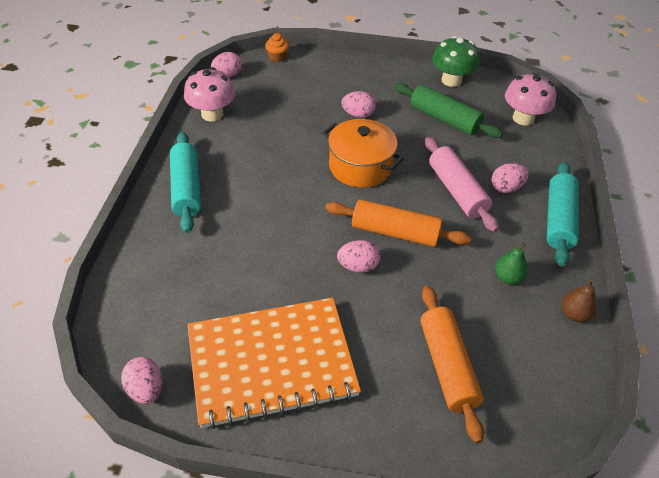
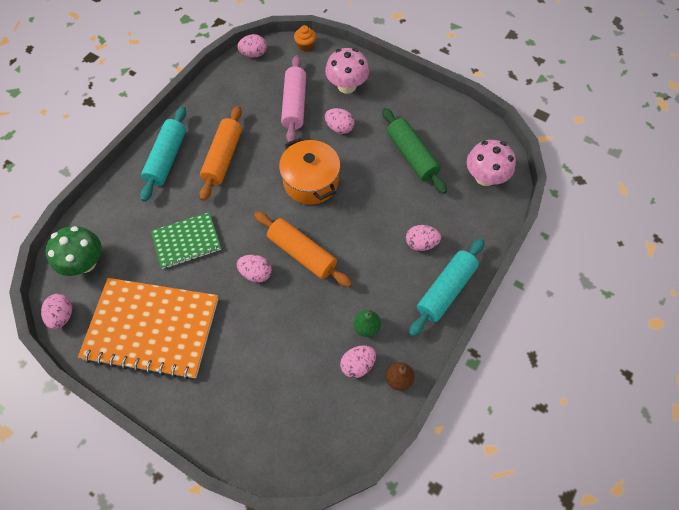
camera: 25 degrees right, 15 degrees up
pink mushroom [184,67,235,121] -> pink mushroom moved to [325,48,369,94]
orange rolling pin [420,286,484,443] -> orange rolling pin moved to [199,106,242,201]
pink rolling pin [425,137,499,232] -> pink rolling pin moved to [281,55,306,143]
green mushroom [432,36,480,87] -> green mushroom moved to [45,226,102,276]
none -> green notebook [151,212,221,269]
none -> pink egg [340,345,376,378]

